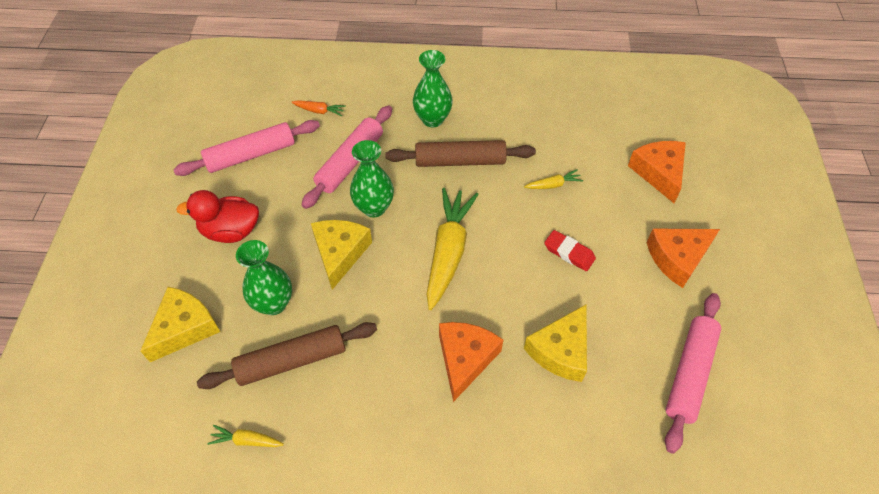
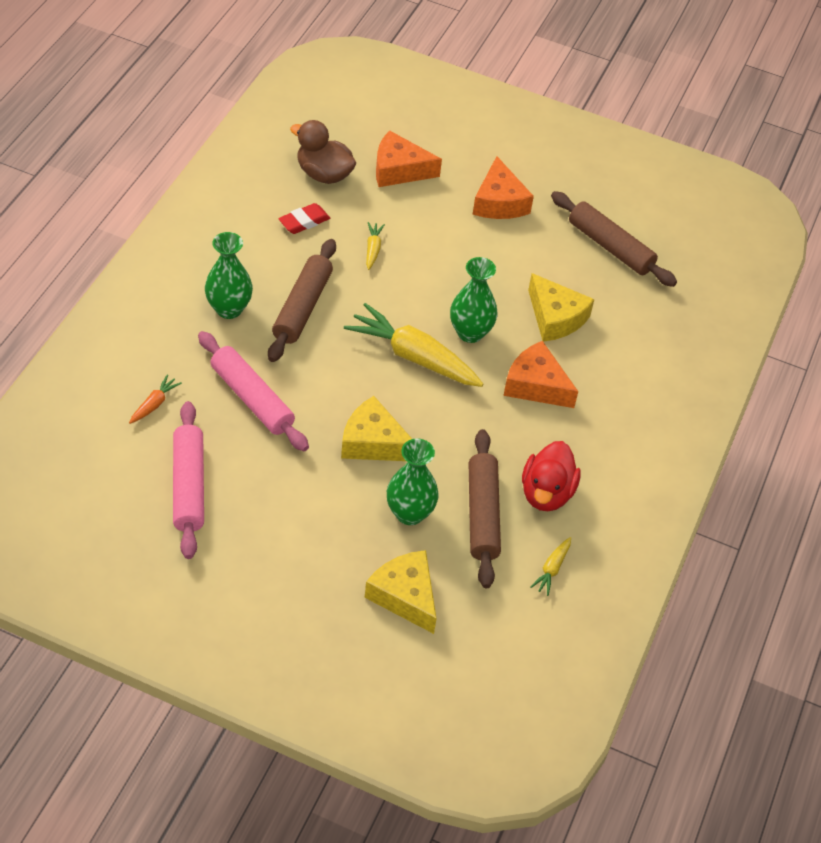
camera: 75 degrees left, 5 degrees down
red duck [176,190,259,243] -> red duck moved to [522,441,581,511]
green vase [350,140,394,218] -> green vase moved to [450,257,497,343]
red eraser [544,230,596,271] -> red eraser moved to [278,203,330,234]
pink rolling pin [665,293,721,454] -> brown rolling pin [551,191,677,287]
none -> brown duck [290,120,356,184]

